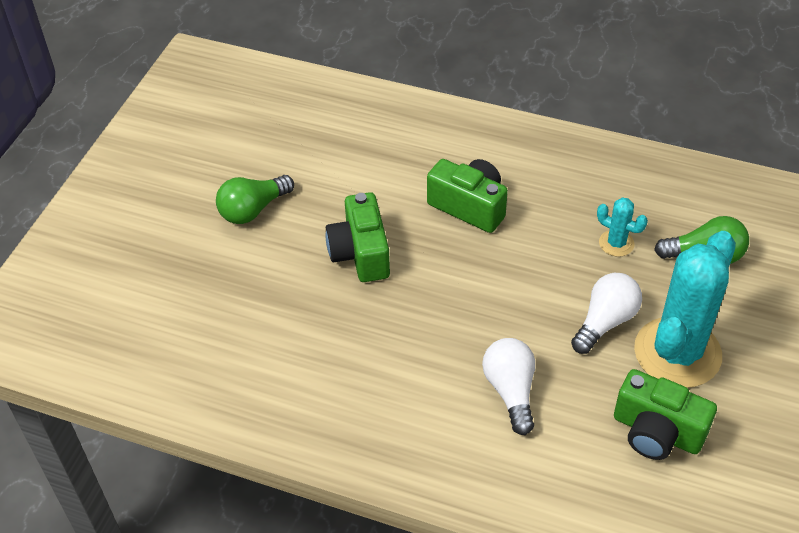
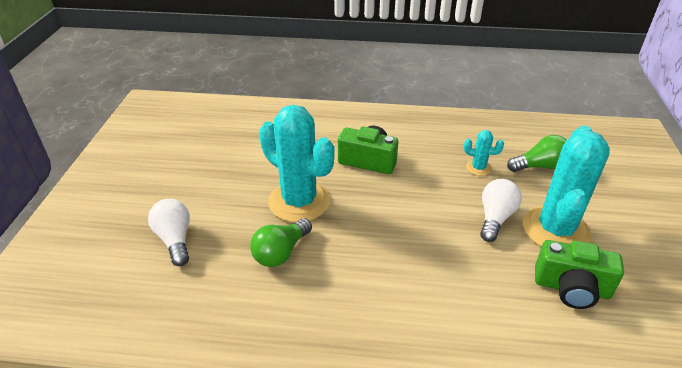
camera: 15 degrees left, 10 degrees down
green light bulb [216,175,294,224] -> green light bulb moved to [250,218,312,267]
green camera [325,192,390,282] -> turquoise cactus [259,105,335,222]
white light bulb [482,338,535,435] -> white light bulb moved to [148,199,190,266]

